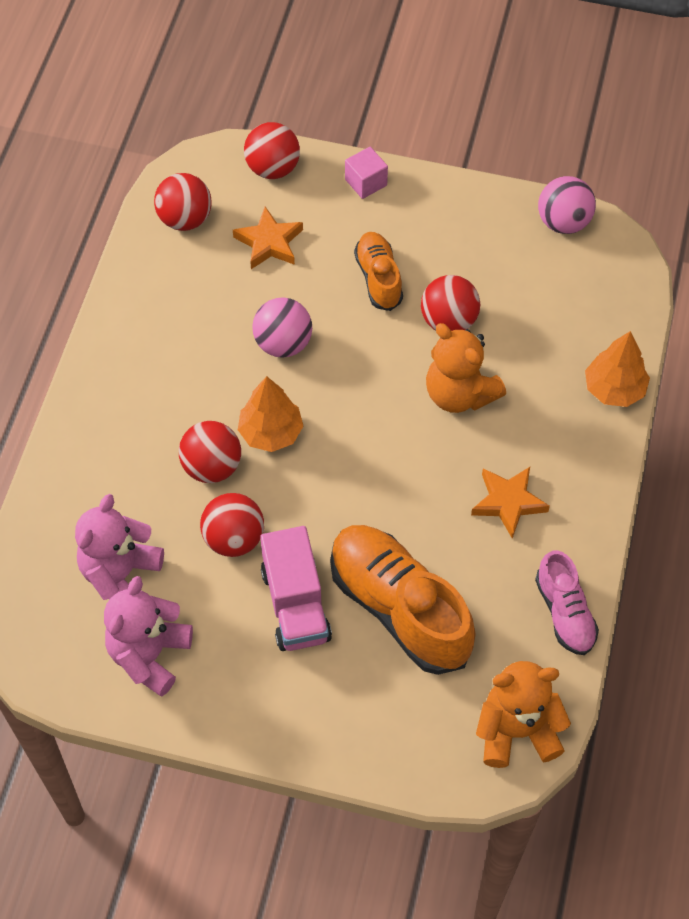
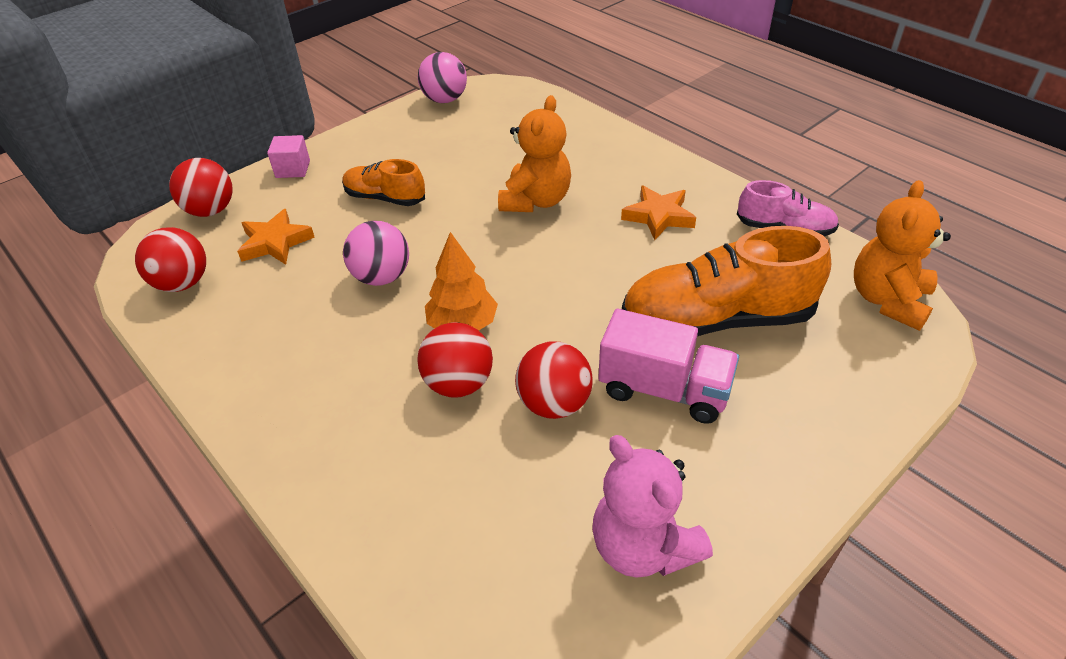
camera: 55 degrees left, 15 degrees down
pink teddy bear [75,494,164,600] -> none
red ball [421,275,480,331] -> none
orange teddy bear [426,323,506,413] -> orange teddy bear turned 60 degrees counterclockwise [498,95,571,212]
orange tree [585,331,650,407] -> none

